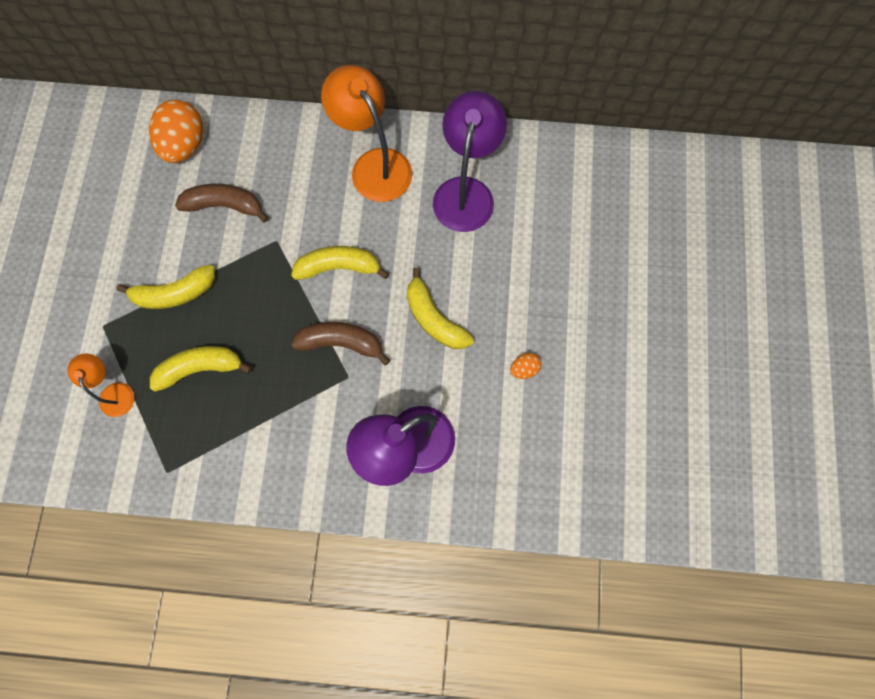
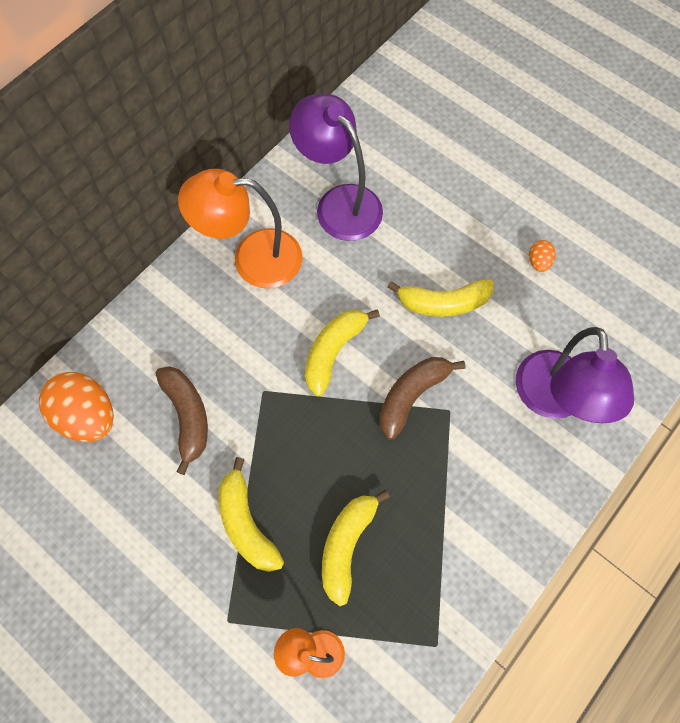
camera: 55 degrees left, 5 degrees down
yellow banana [116,265,215,309] -> yellow banana turned 135 degrees clockwise [218,457,284,572]
brown banana [175,184,269,223] -> brown banana turned 120 degrees clockwise [156,366,208,475]

